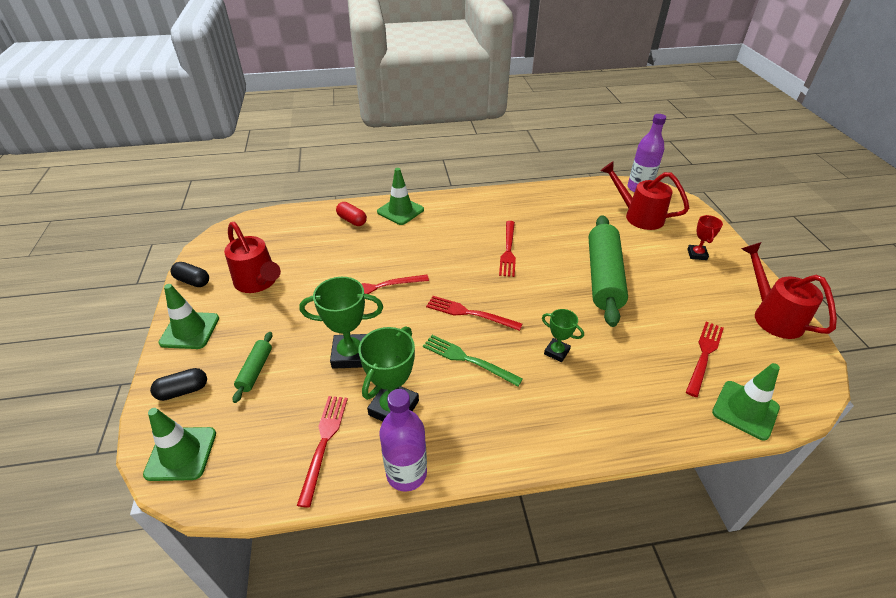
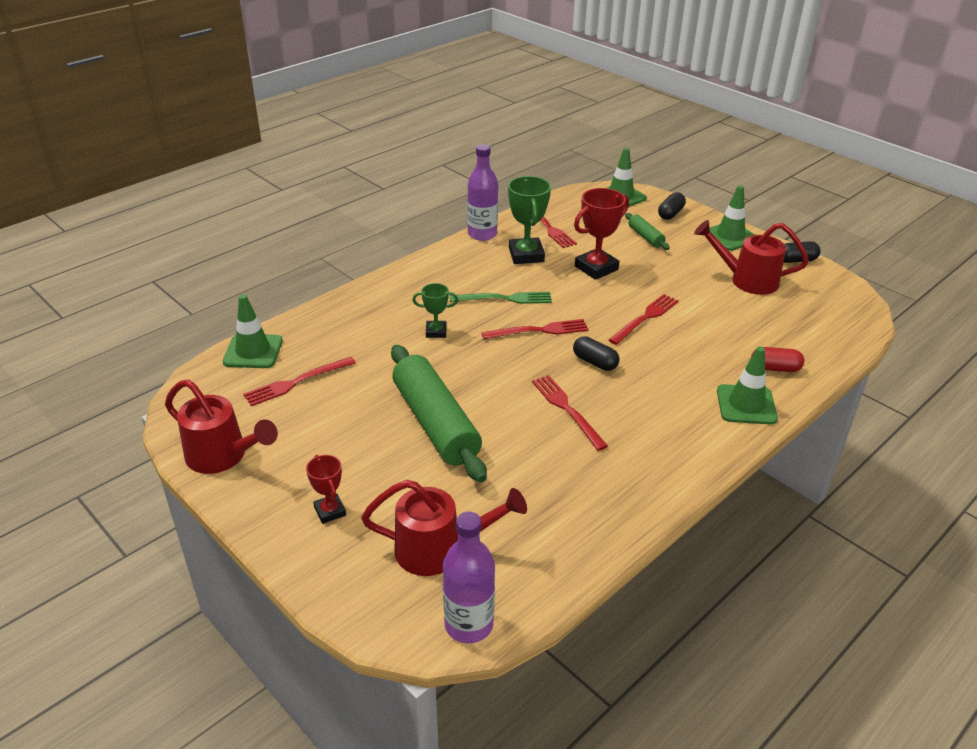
camera: 145 degrees right, 5 degrees down
green trophy [299,277,383,369] -> red trophy [574,188,629,280]
red fork [686,321,724,397] -> red fork turned 60 degrees clockwise [243,357,356,406]
none -> black capsule [573,336,620,371]

